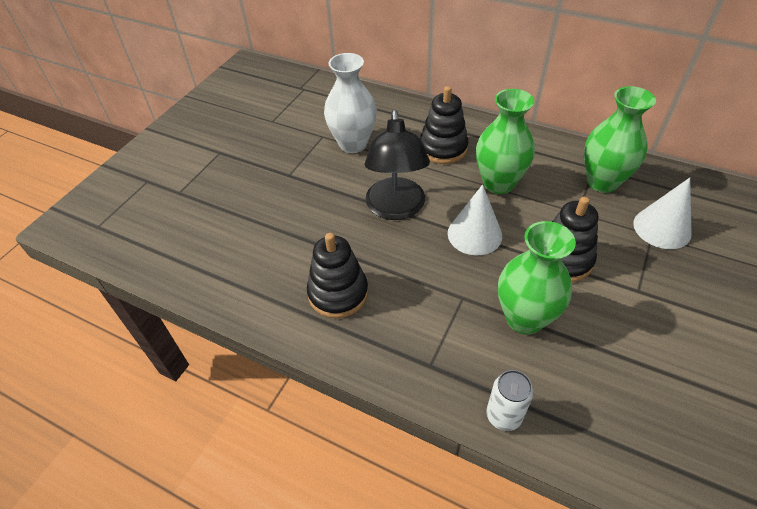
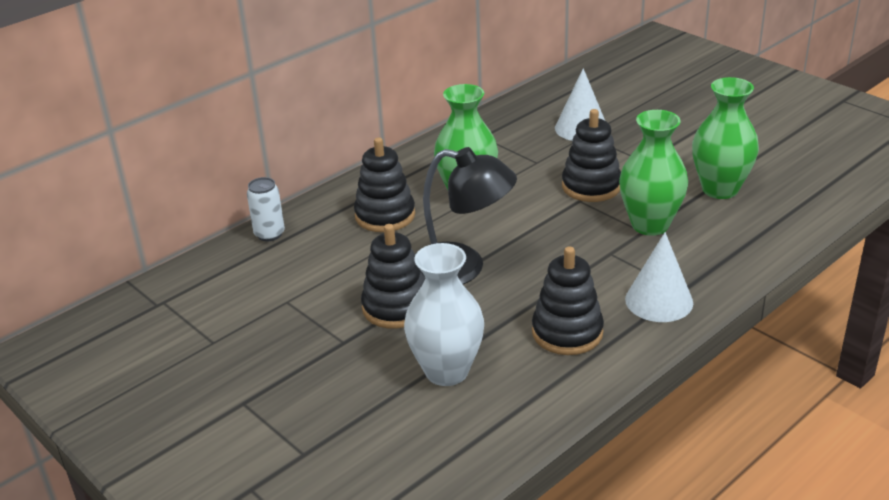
camera: 70 degrees left, 15 degrees down
white vase [324,53,377,153] -> white vase moved to [404,243,484,386]
white cone [448,184,502,255] -> white cone moved to [625,232,693,322]
white can [486,370,533,431] -> white can moved to [247,177,285,241]
green vase [584,86,656,193] -> green vase moved to [692,77,759,199]
none -> black stacking toy [361,224,424,329]

